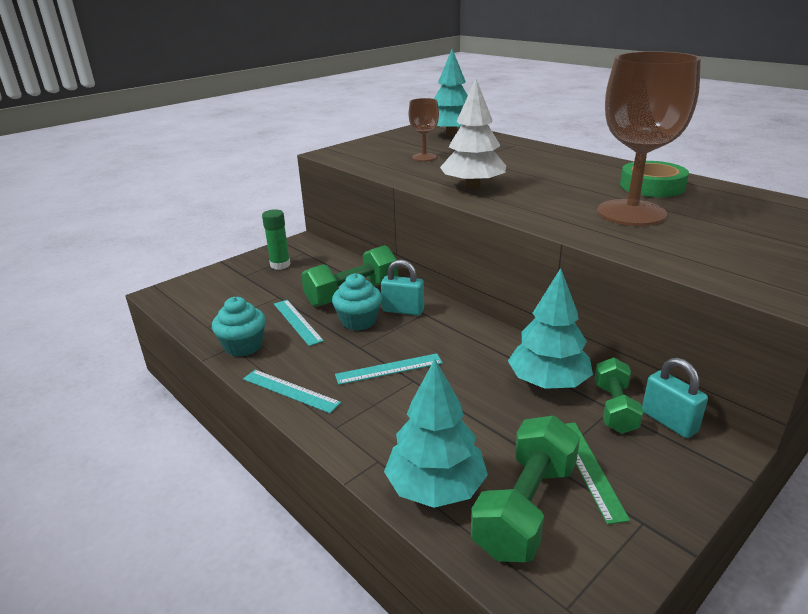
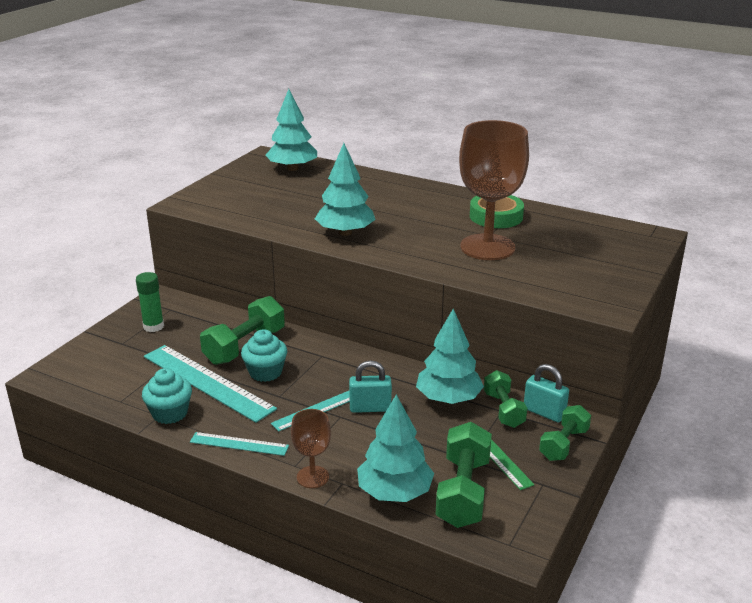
camera: 20 degrees left, 0 degrees up
turquoise ruler [274,300,324,346] -> turquoise ruler [144,345,277,423], size x1.90
turquoise padlock [381,260,424,315] -> turquoise padlock moved to [349,360,392,413]
brown goblet [409,98,439,161] -> brown goblet moved to [291,409,331,488]
white tree [440,79,506,189] -> turquoise tree [315,143,376,236]
none -> green dumbbell [539,405,591,461]

